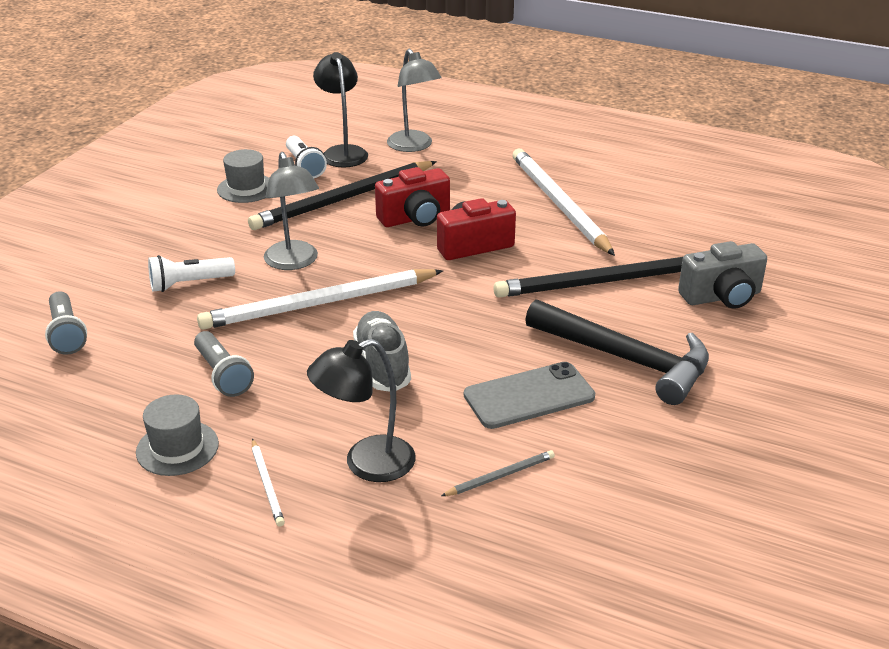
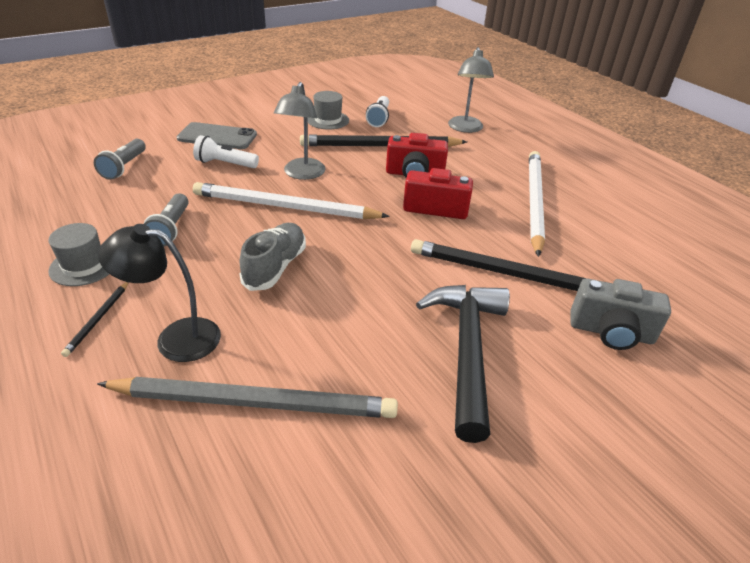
camera: 30 degrees right, 5 degrees up
white pencil [252,439,285,527] -> black pencil [61,282,129,357]
black lamp [313,52,368,167] -> none
grey pencil [441,450,555,496] -> grey pencil [97,377,398,418], size x2.38
grey phone [464,362,595,429] -> grey phone moved to [177,122,257,149]
black hammer [525,299,709,405] -> black hammer turned 150 degrees counterclockwise [416,285,510,443]

